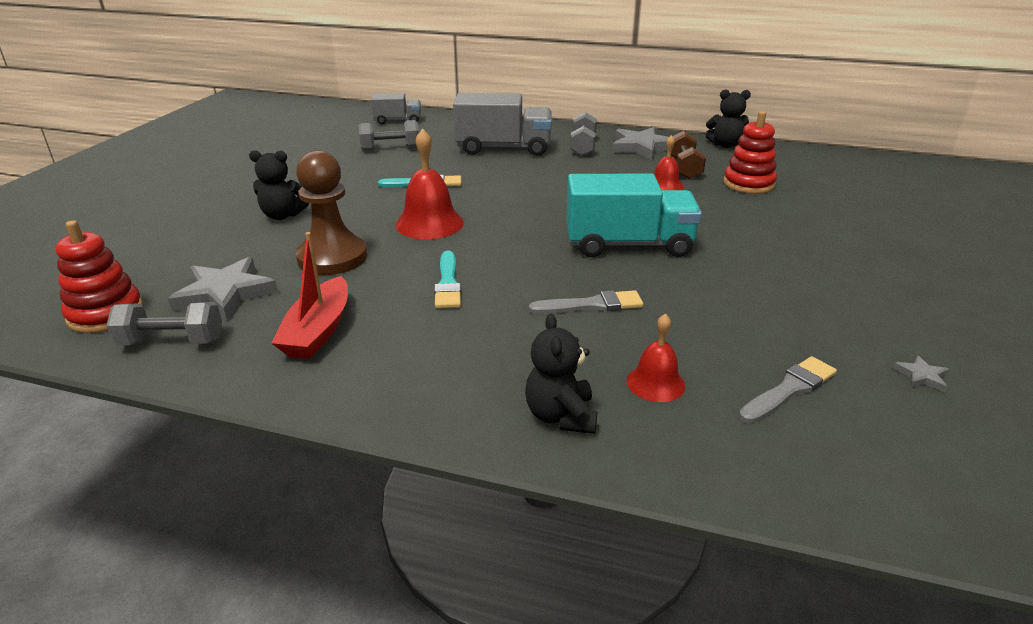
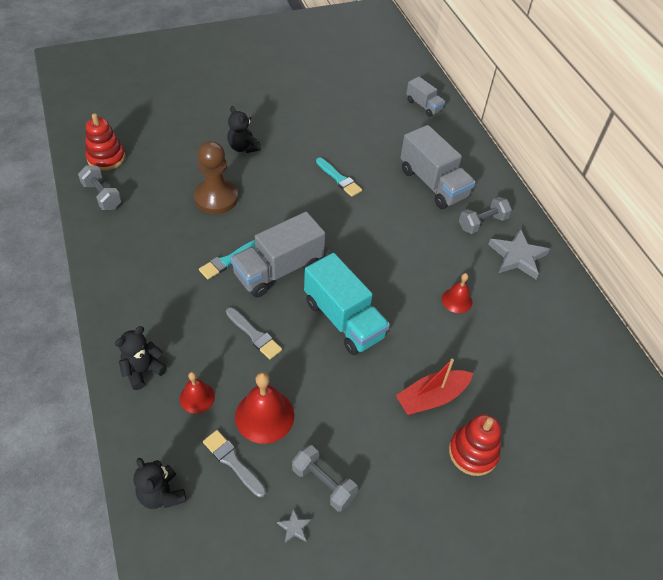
camera: 50 degrees right, 20 degrees up
grey star [168,257,278,320] -> none
red boat [272,232,348,359] -> red boat moved to [395,359,473,415]
grey dumbbell [359,120,419,151] -> grey dumbbell moved to [292,445,358,511]
red bell [395,129,464,239] -> red bell moved to [235,372,294,444]
brown dumbbell [671,131,706,179] -> none
black teddy bear [705,89,751,148] -> black teddy bear moved to [133,458,186,509]
red stacking toy [723,111,777,194] -> red stacking toy moved to [449,414,501,476]
grey brush [739,356,837,423] -> grey brush turned 150 degrees counterclockwise [203,430,266,497]
none -> grey truck [230,212,325,297]

